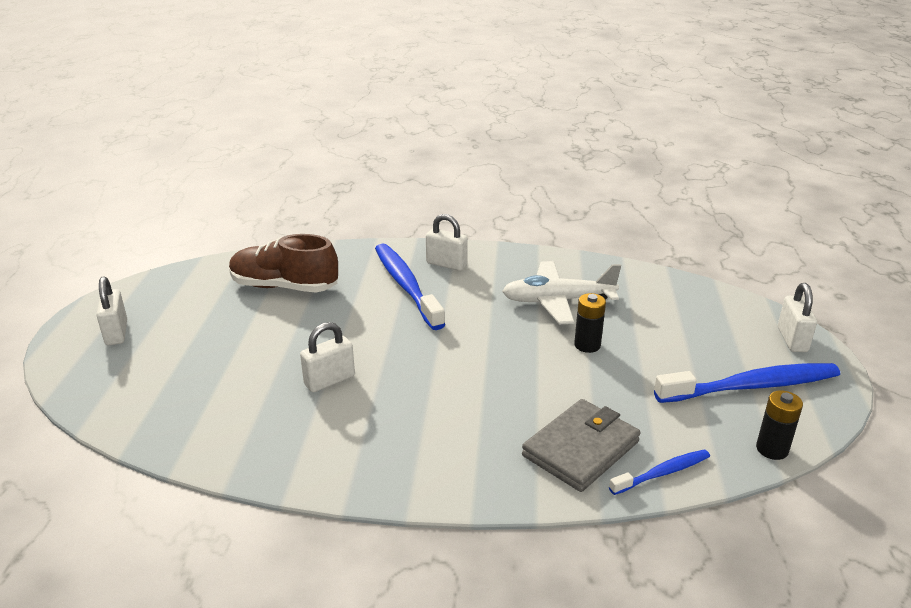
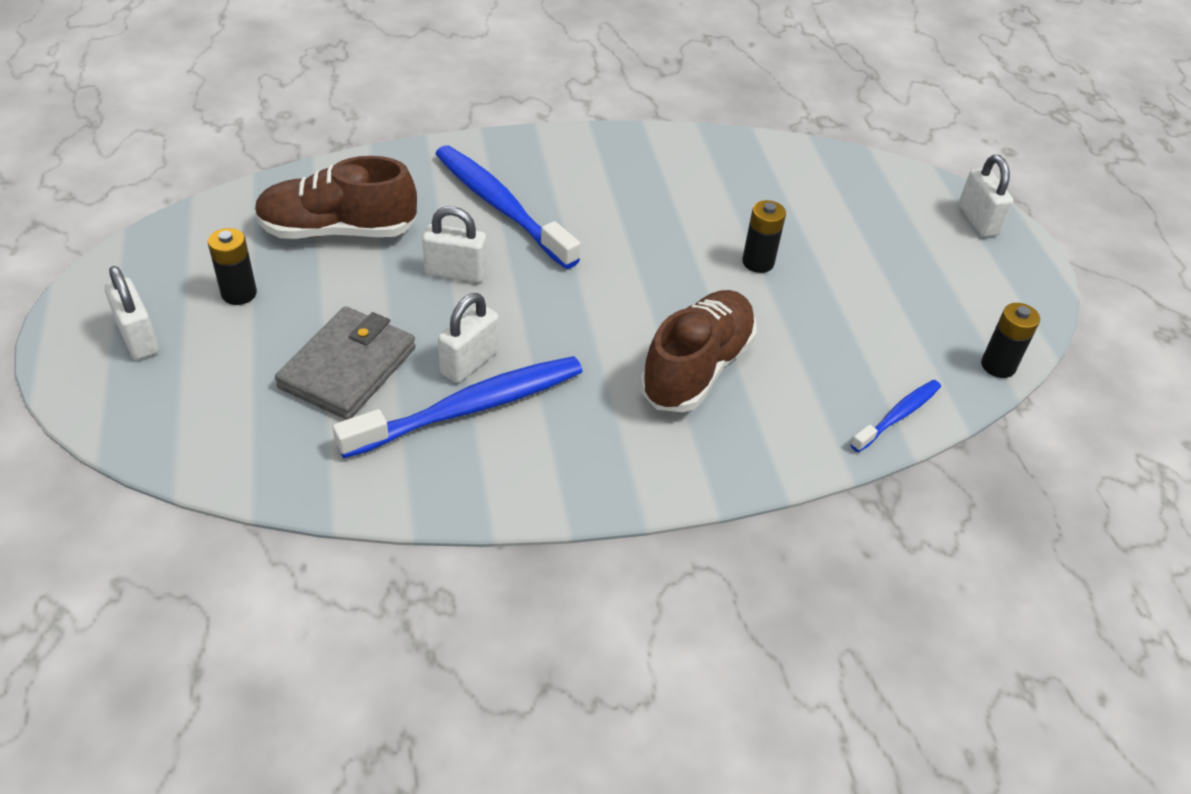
camera: 20 degrees left, 15 degrees up
white padlock [426,214,468,271] -> white padlock moved to [422,206,487,283]
white plane [502,261,621,324] -> none
grey wallet [522,399,640,492] -> grey wallet moved to [275,306,416,420]
blue toothbrush [654,363,840,403] -> blue toothbrush moved to [332,356,583,458]
none -> black battery [208,228,257,305]
none -> brown shoe [640,290,757,412]

